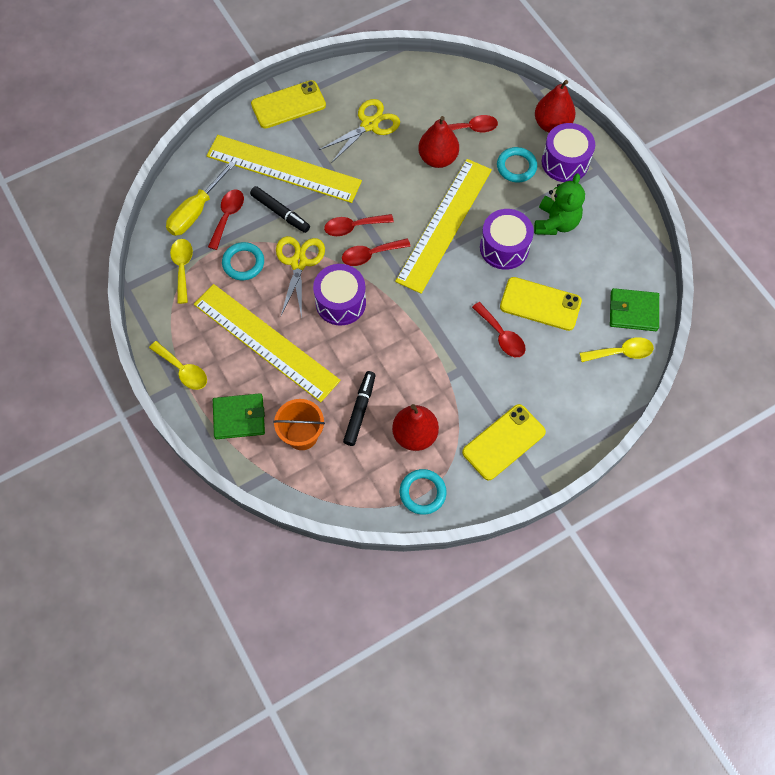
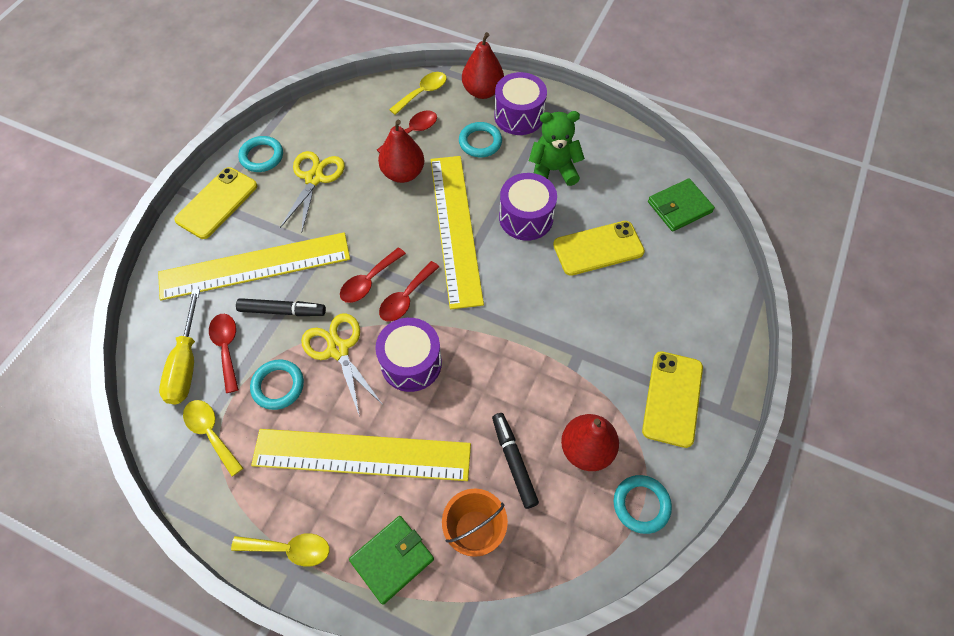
camera: 35 degrees left, 5 degrees down
red spoon [472,302,526,357] -> none
green teddy bear [534,173,585,235] -> green teddy bear turned 75 degrees counterclockwise [529,111,585,186]
yellow spoon [580,337,654,362] -> yellow spoon moved to [389,72,447,115]
none -> turquoise ring [238,136,283,172]

